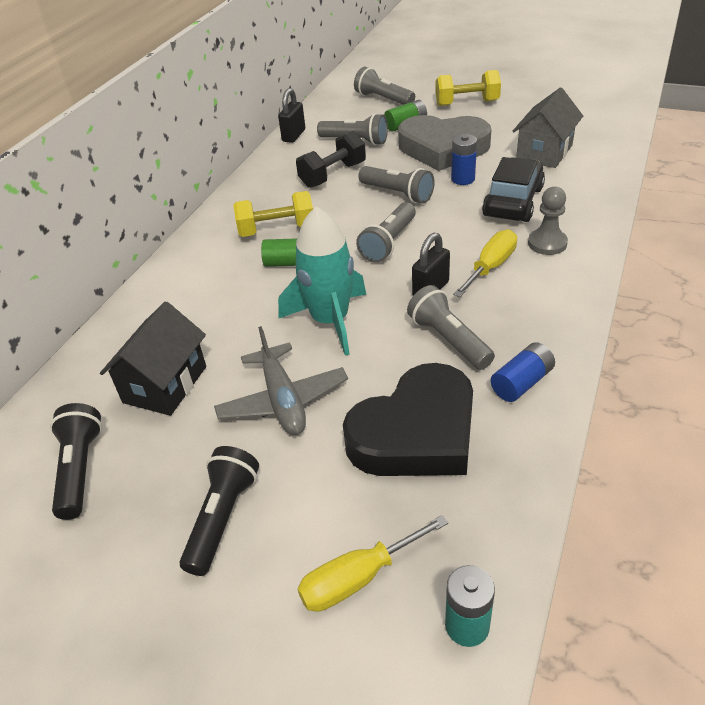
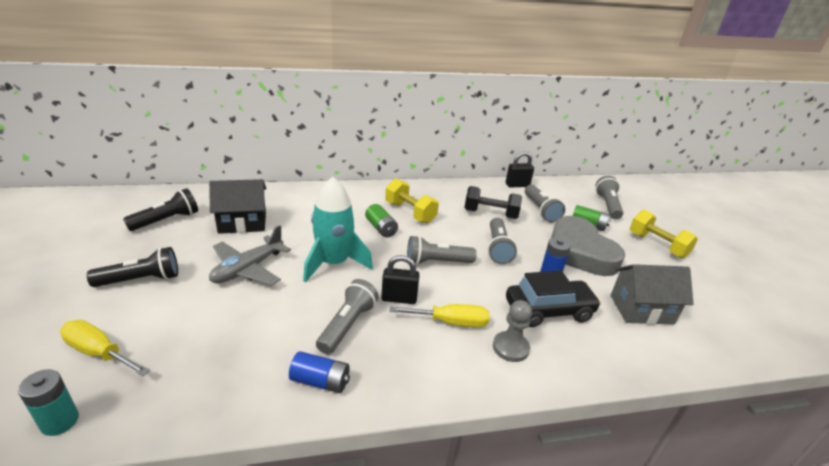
camera: 50 degrees right, 10 degrees down
black heart [343,363,473,476] -> none

